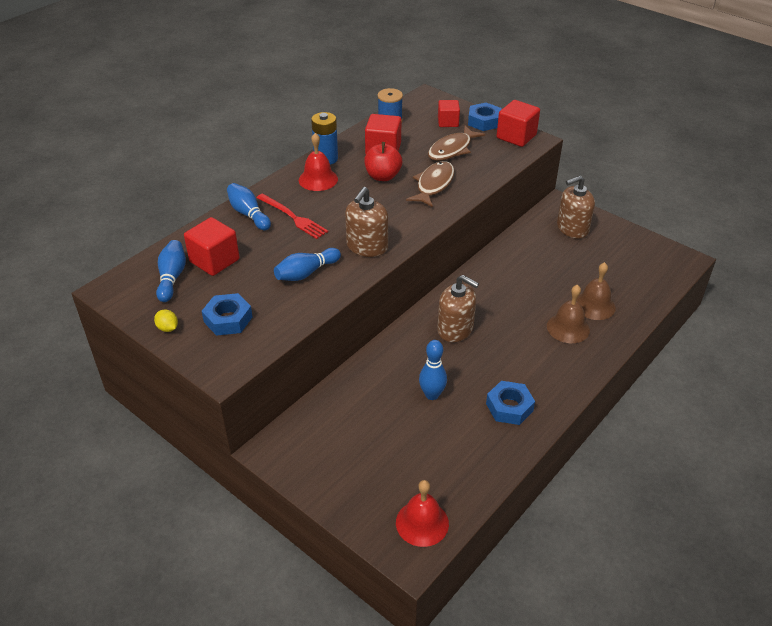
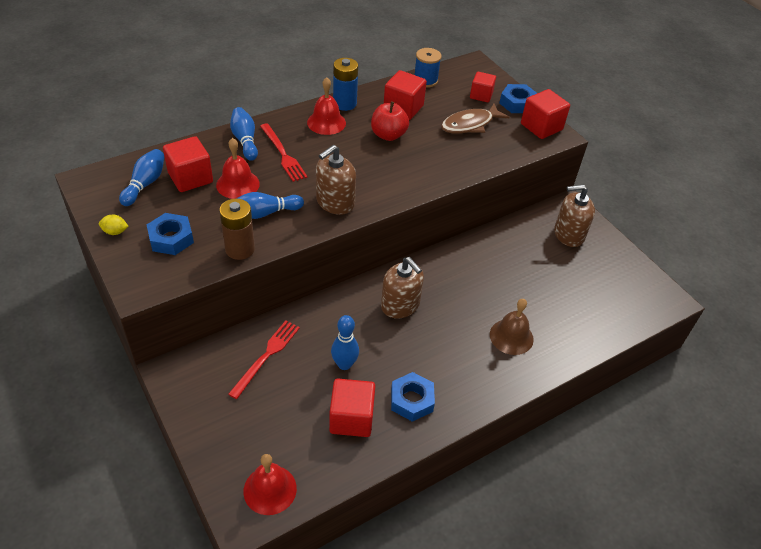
camera: 15 degrees right, 5 degrees up
yellow lemon [154,309,178,332] -> yellow lemon turned 60 degrees counterclockwise [99,214,128,235]
brown fish [406,161,455,207] -> none
brown bell [576,262,616,320] -> none
none -> red bell [216,138,260,199]
none -> brown battery [219,199,255,260]
none -> red fork [228,321,300,399]
none -> red cube [329,379,375,437]

